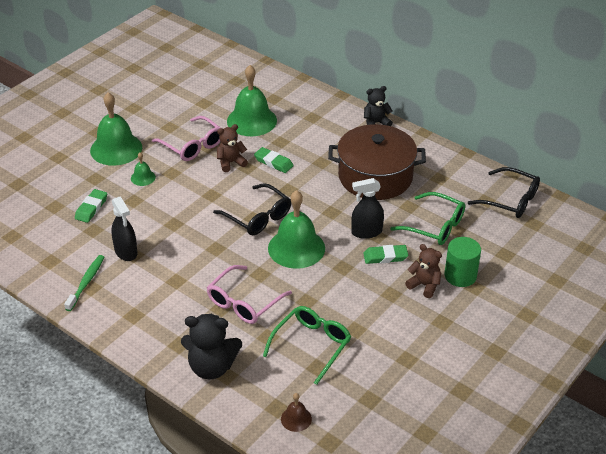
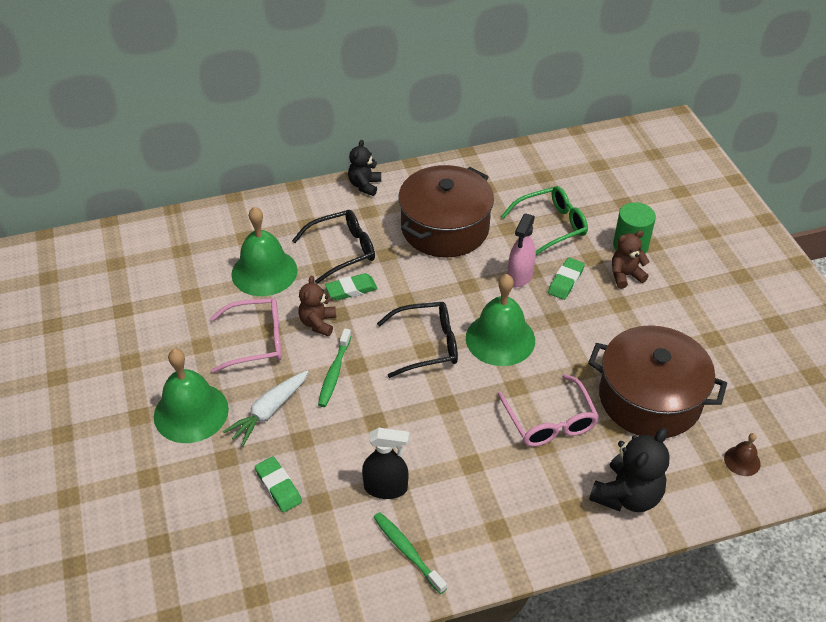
camera: 55 degrees left, 5 degrees up
green bell [131,152,156,186] -> white carrot [223,370,309,446]
green glasses [263,306,351,385] -> brown pot [588,325,727,438]
black spray bottle [351,178,384,239] -> pink spray bottle [508,213,536,287]
black glasses [468,167,540,218] -> black glasses moved to [292,210,375,284]
none -> green toothbrush [318,329,351,407]

